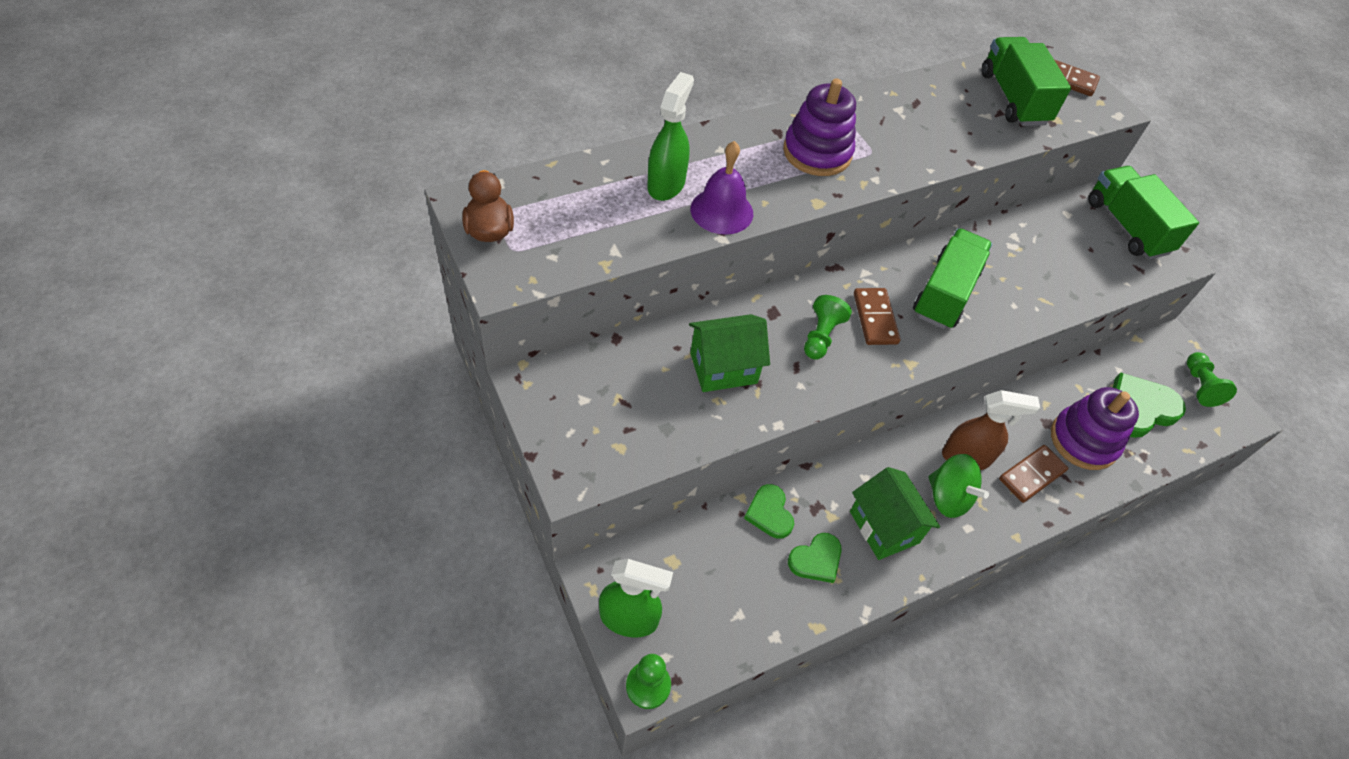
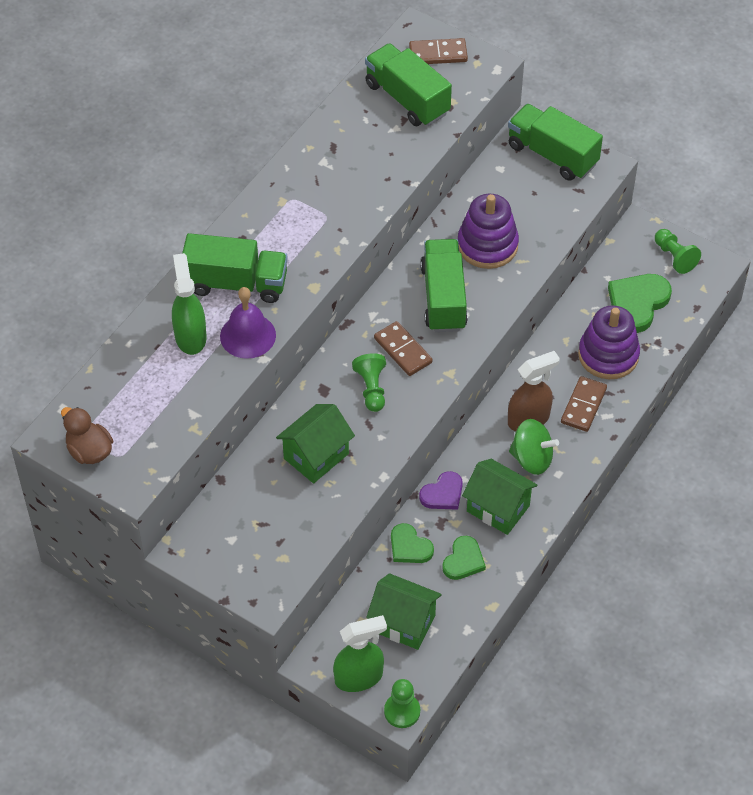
camera: 25 degrees left, 0 degrees up
purple stacking toy [783,78,856,176] -> purple stacking toy moved to [458,194,519,269]
none -> green truck [182,233,288,303]
none -> green house [366,573,442,650]
none -> purple heart [419,471,463,510]

